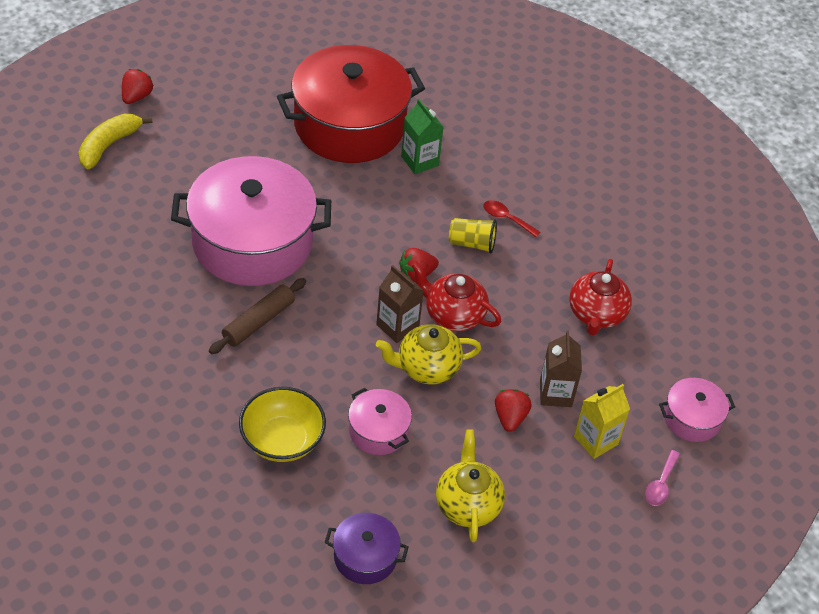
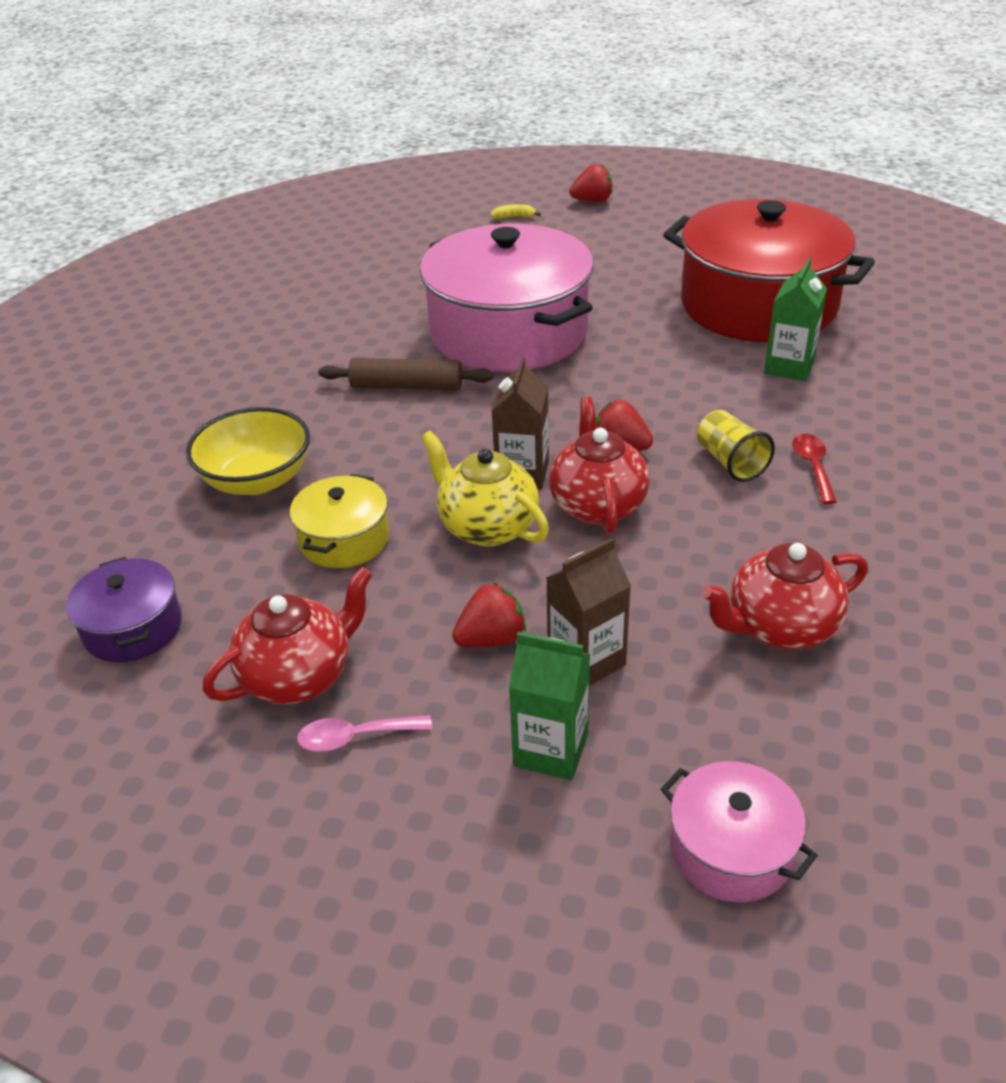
camera: 60 degrees right, 10 degrees down
yellow banana [79,114,153,169] -> yellow banana [491,204,541,219], size x0.46
pink pot [348,388,412,455] -> yellow pot [290,474,389,568]
yellow teapot [436,429,505,542] -> red teapot [202,567,373,704]
yellow carton [574,384,630,459] -> green carton [509,632,590,780]
pink spoon [645,450,680,506] -> pink spoon moved to [297,715,432,752]

